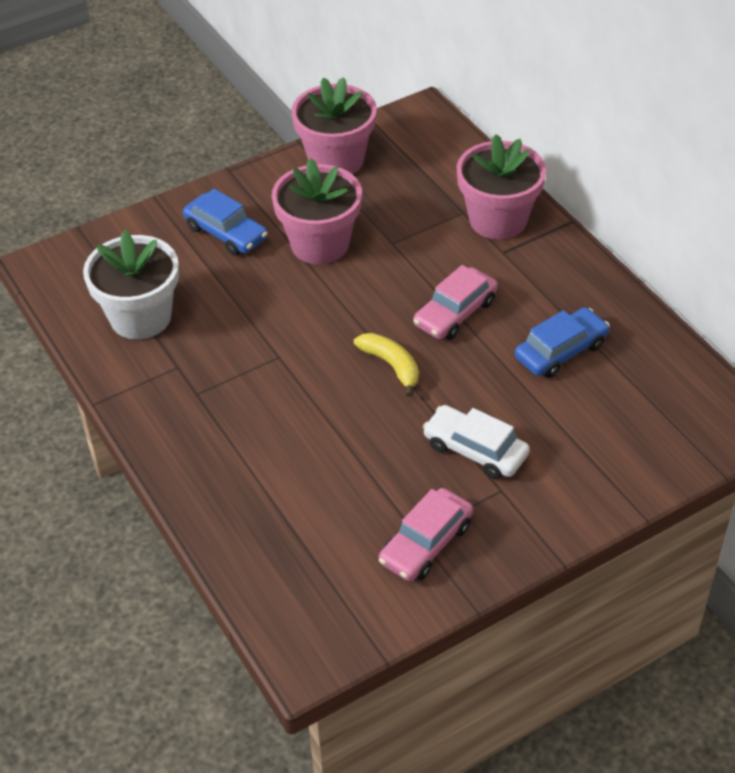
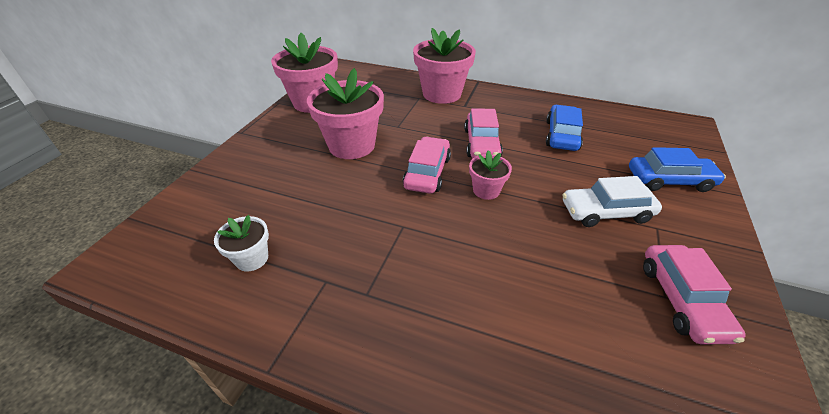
camera: 40 degrees left, 5 degrees down
white flower pot [83,230,179,339] -> white flower pot [214,215,269,271], size x0.50
blue car [183,189,268,256] -> blue car moved to [629,147,726,192]
yellow banana [354,333,419,397] -> pink flower pot [469,150,512,200]
none -> pink car [403,137,451,194]

